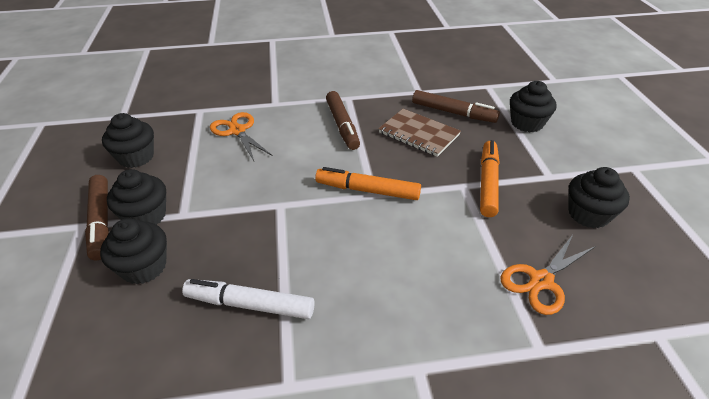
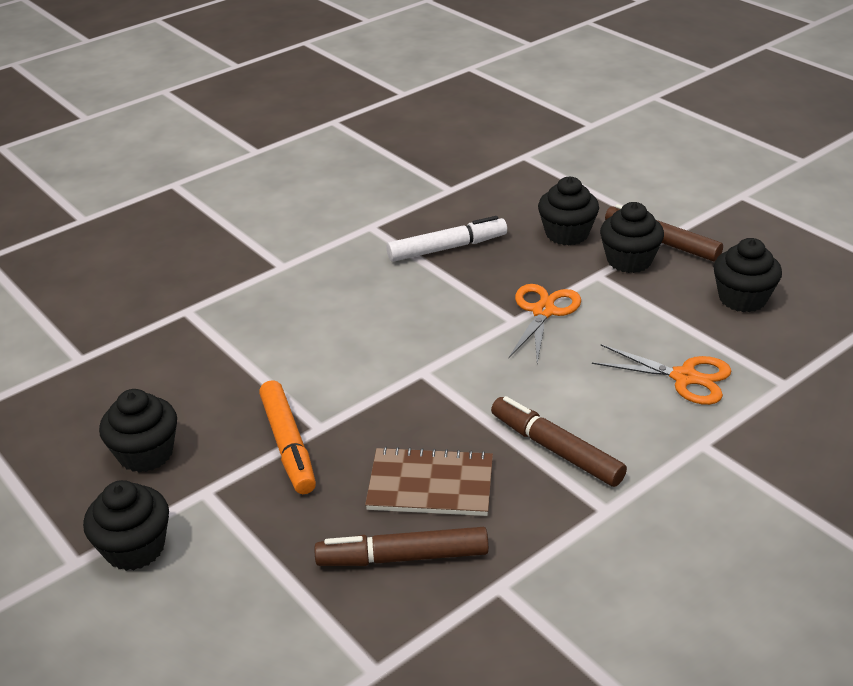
camera: 150 degrees right, 5 degrees down
orange marker [315,167,421,200] -> none
orange scissors [501,235,596,315] -> orange scissors moved to [509,284,581,363]
black cupcake [510,81,557,132] -> black cupcake moved to [83,480,169,571]

